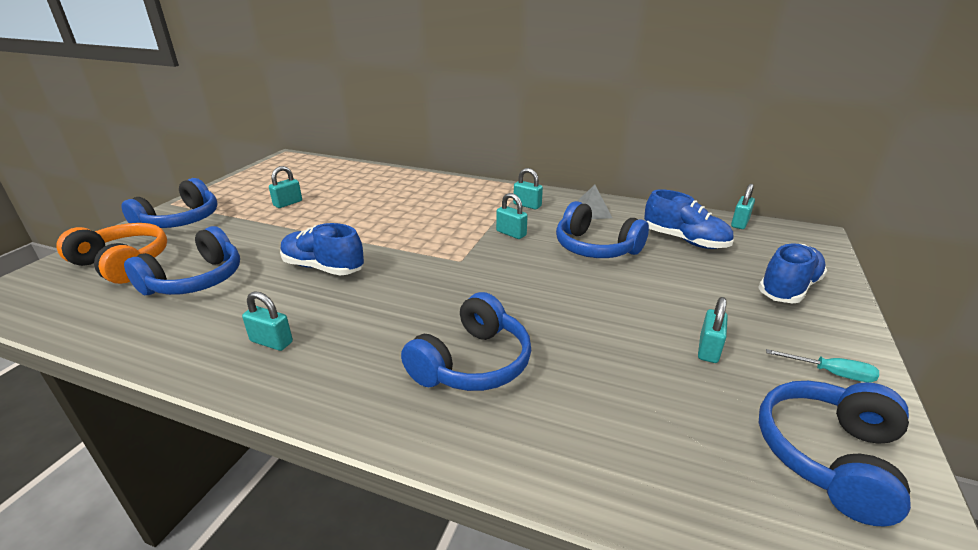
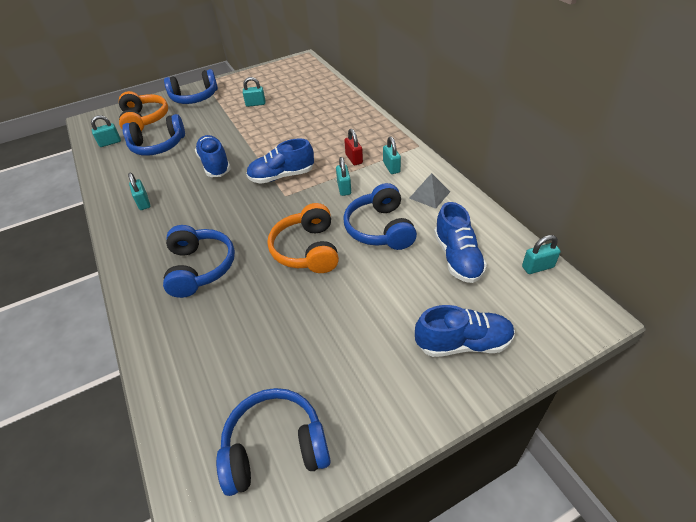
camera: 45 degrees right, 15 degrees up
blue headphones [401,292,531,391] -> blue headphones turned 90 degrees counterclockwise [163,225,235,298]
turquoise padlock [698,297,728,363] -> turquoise padlock moved to [91,115,121,147]
turquoise screwdriver [766,349,879,383] -> none
none -> blue shoe [246,139,314,184]
none -> orange headphones [267,203,339,273]
none -> red padlock [344,129,363,165]

